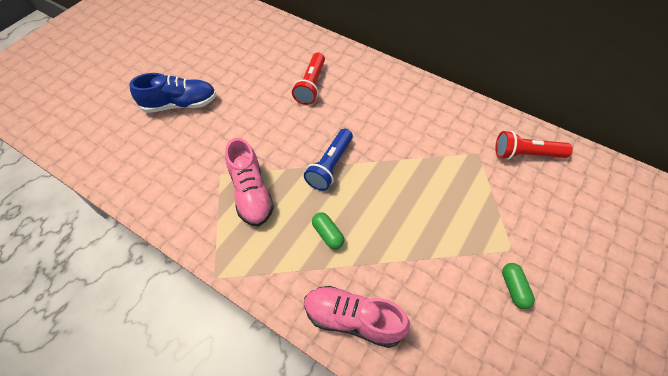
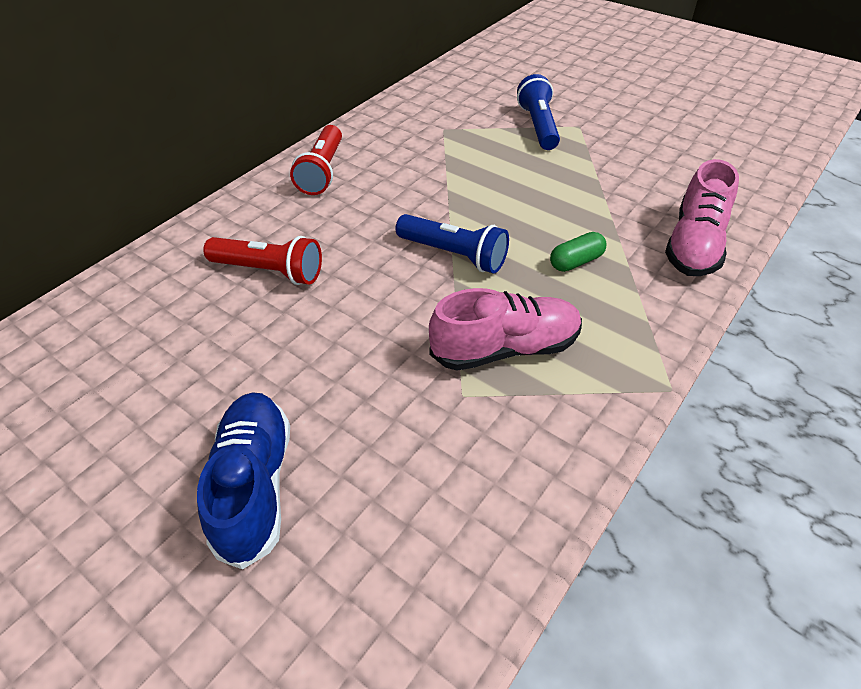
camera: 85 degrees left, 10 degrees down
red flashlight [495,131,573,160] -> red flashlight moved to [290,125,342,195]
green capsule [502,263,535,309] -> none
none -> blue flashlight [517,74,560,150]

